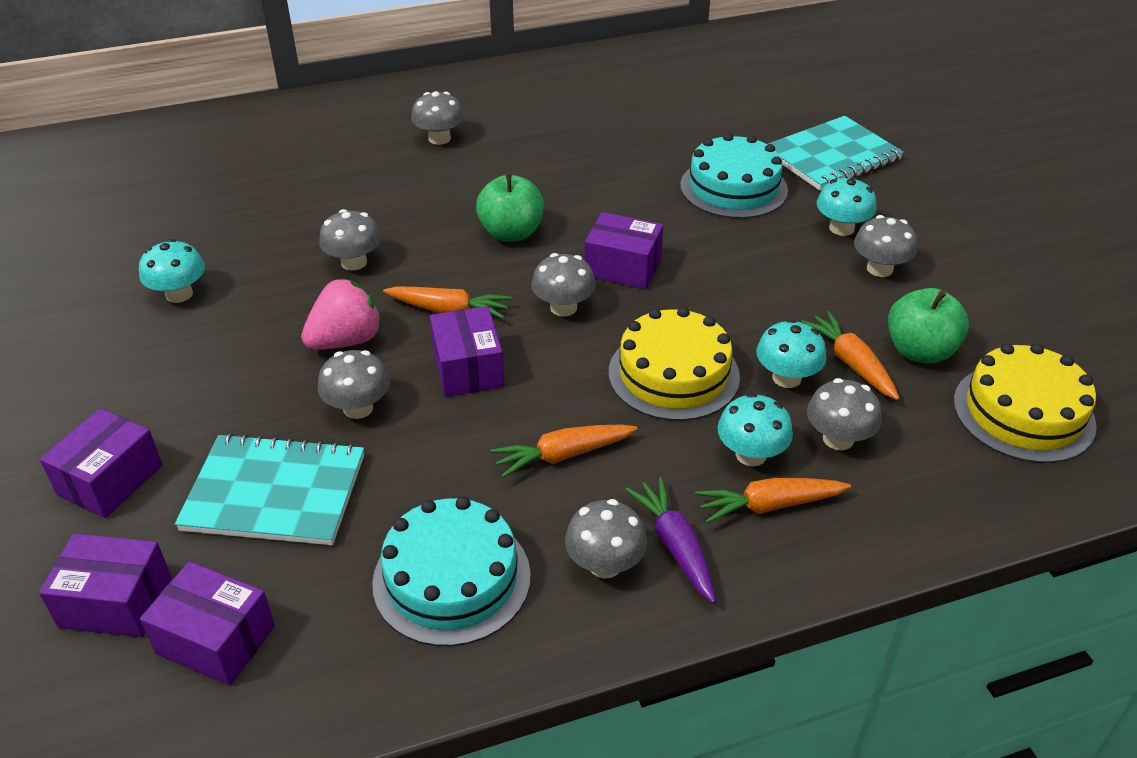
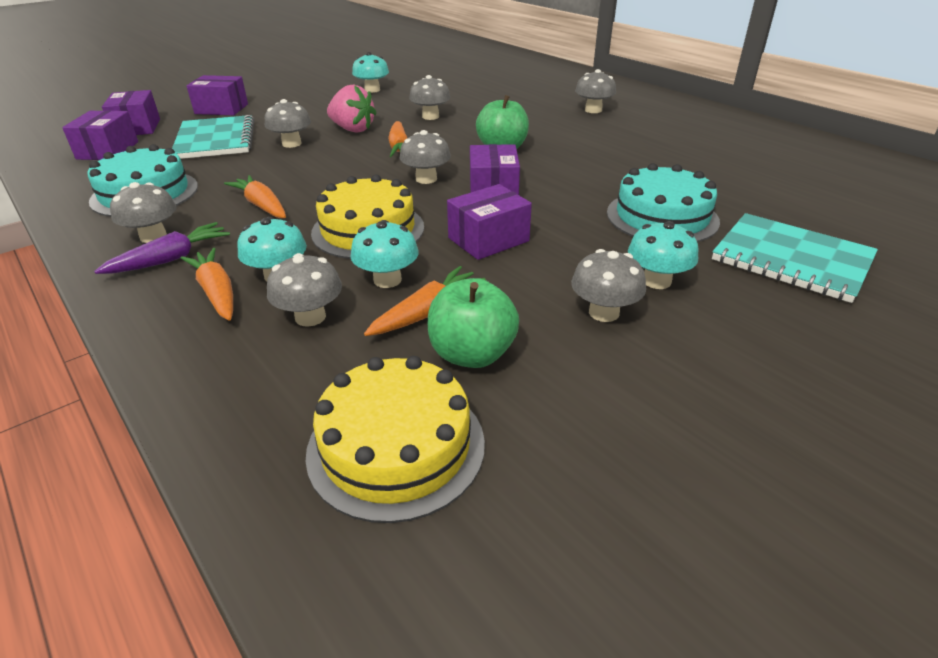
camera: 70 degrees right, 5 degrees down
purple box [430,306,504,397] -> purple box moved to [447,184,532,260]

